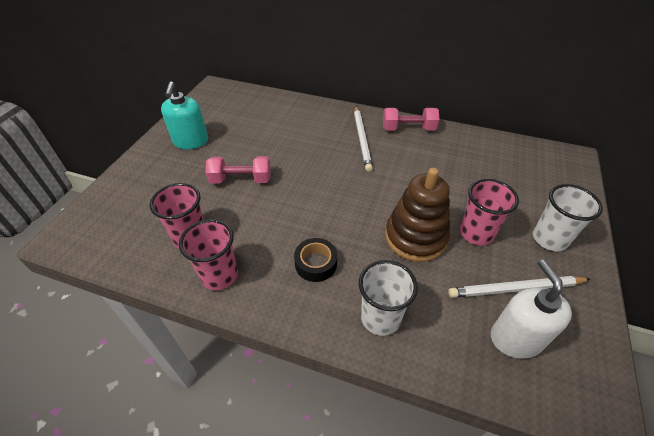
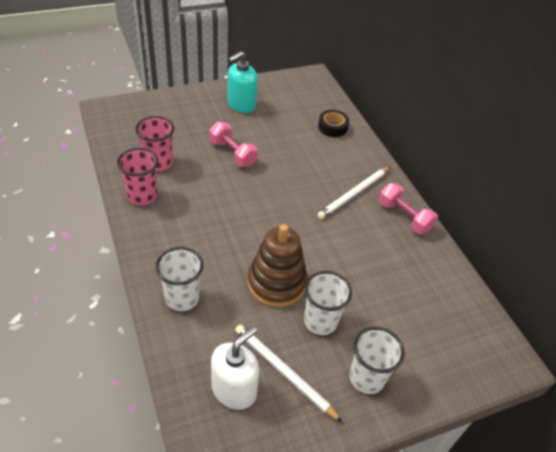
camera: 45 degrees right, 0 degrees up
black tape [294,238,337,282] -> black tape moved to [318,110,349,137]
pink cup [460,179,519,245] -> white cup [304,271,352,335]

